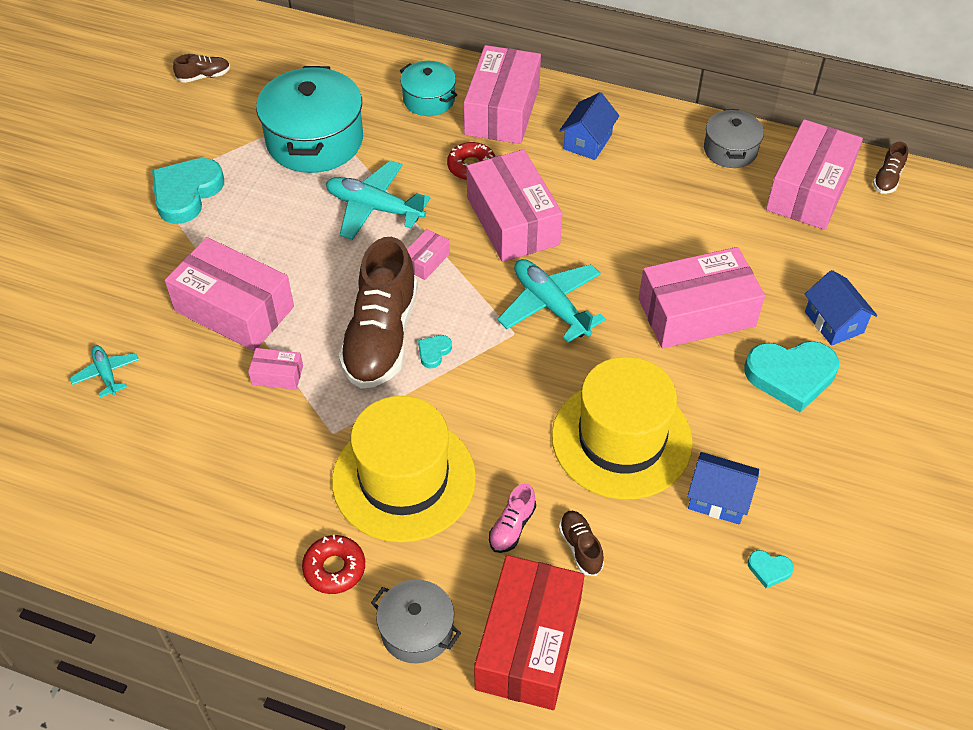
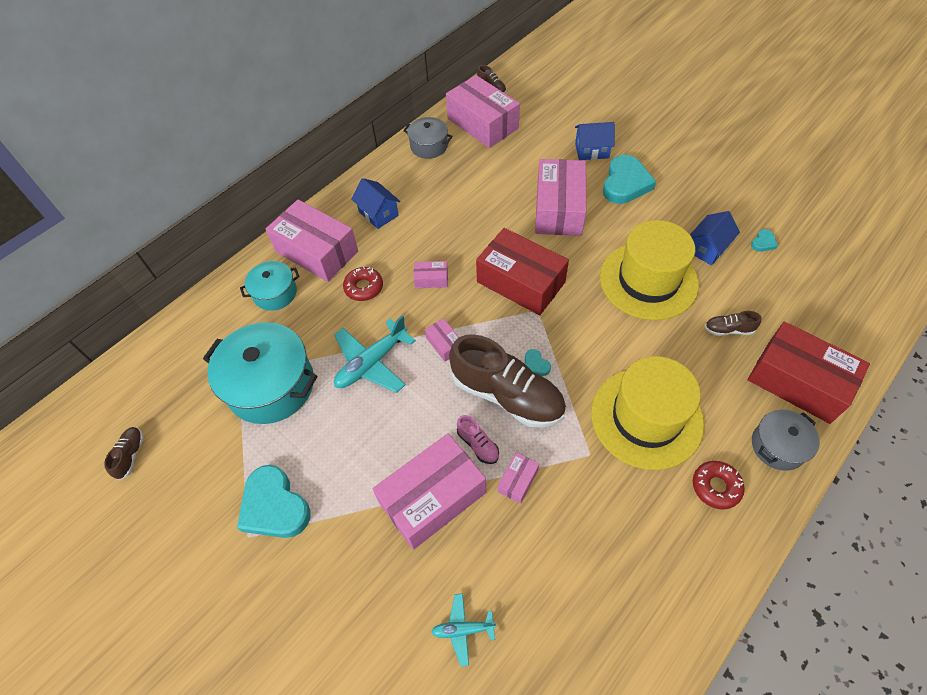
camera: 65 degrees left, 5 degrees up
pink box [467,149,563,262] -> pink box [414,261,448,288], size x0.44
pink shoe [489,483,536,553] -> pink shoe moved to [457,415,499,464]
turquoise plane [498,259,606,343] -> red box [476,228,569,315]

